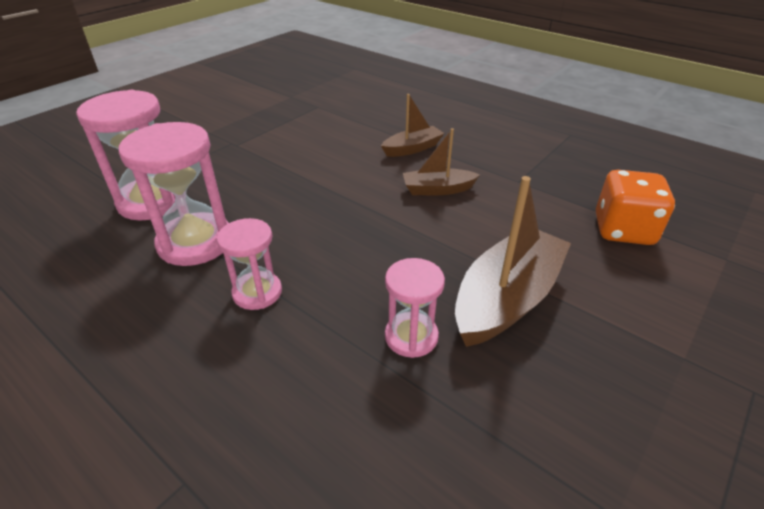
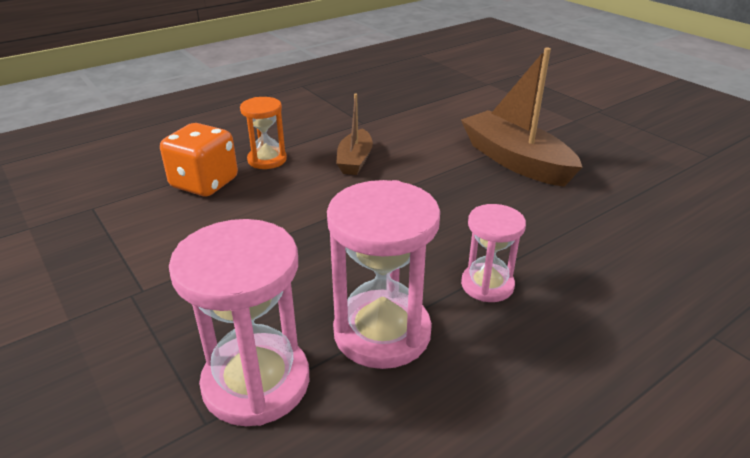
camera: 75 degrees left, 5 degrees down
brown boat [381,94,444,157] -> orange hourglass [240,97,287,169]
pink hourglass [385,258,445,358] -> none
orange dice [596,170,675,245] -> orange dice moved to [160,123,238,196]

